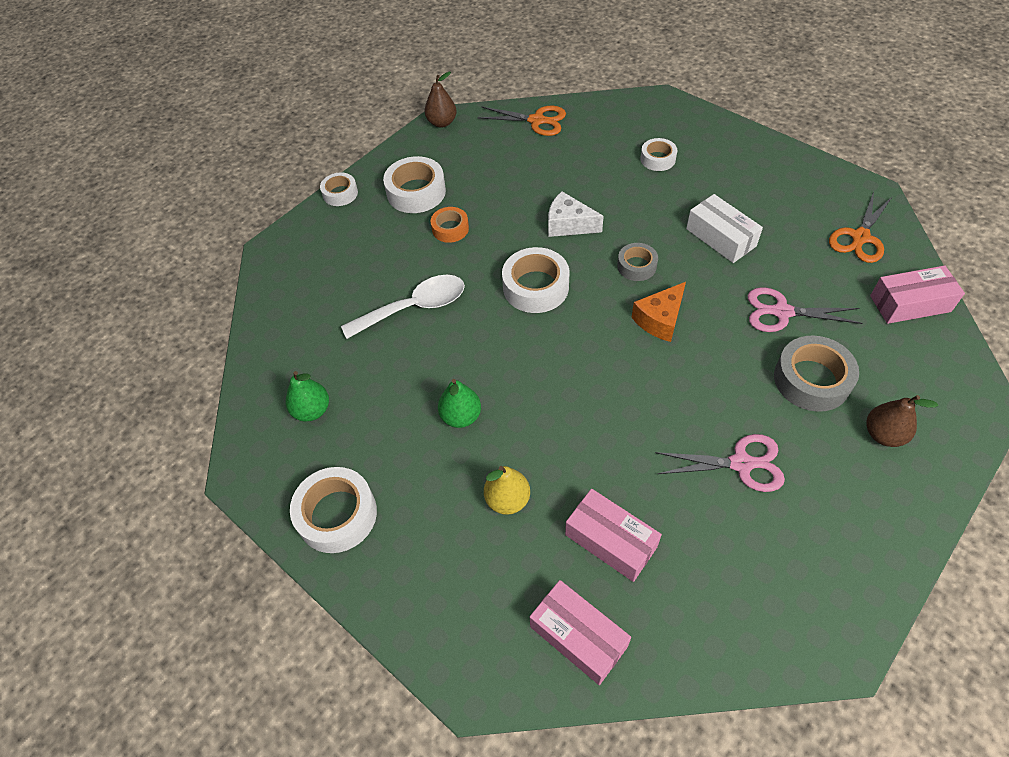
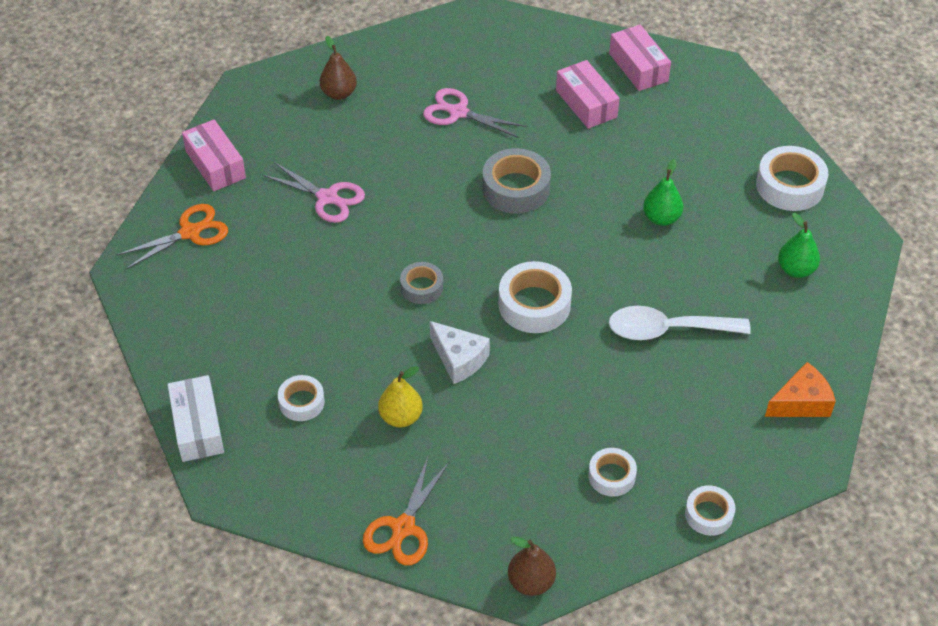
camera: 160 degrees left, 5 degrees down
white tape [383,156,446,213] -> white tape [588,448,637,497], size x0.60
orange tape [431,207,469,243] -> none
orange scissors [477,106,566,136] -> orange scissors turned 105 degrees counterclockwise [363,457,449,566]
yellow pear [484,466,530,515] -> yellow pear moved to [378,366,423,428]
orange cheese [631,282,686,342] -> orange cheese moved to [765,362,836,417]
white box [686,194,763,263] -> white box moved to [167,375,224,462]
grey tape [774,336,859,412] -> grey tape moved to [482,148,551,214]
pink box [870,265,965,324] -> pink box turned 45 degrees clockwise [182,119,246,191]

